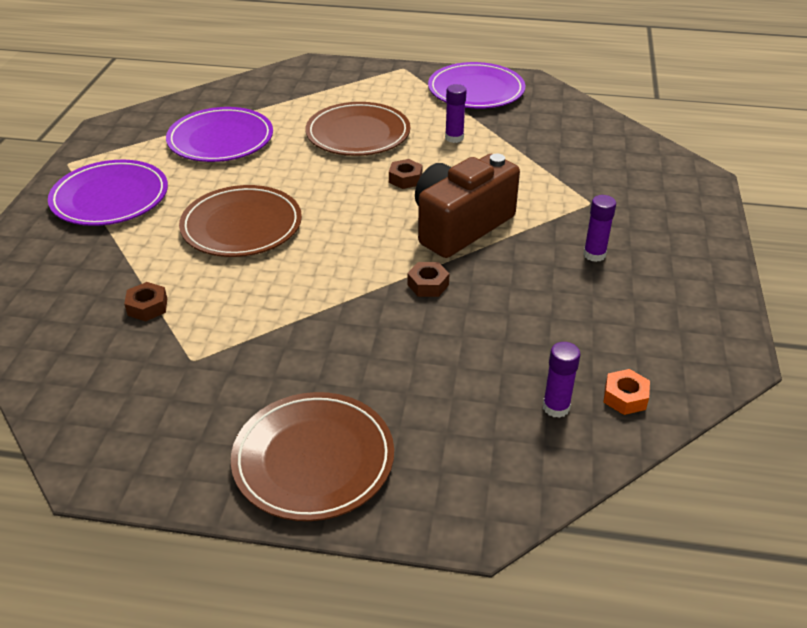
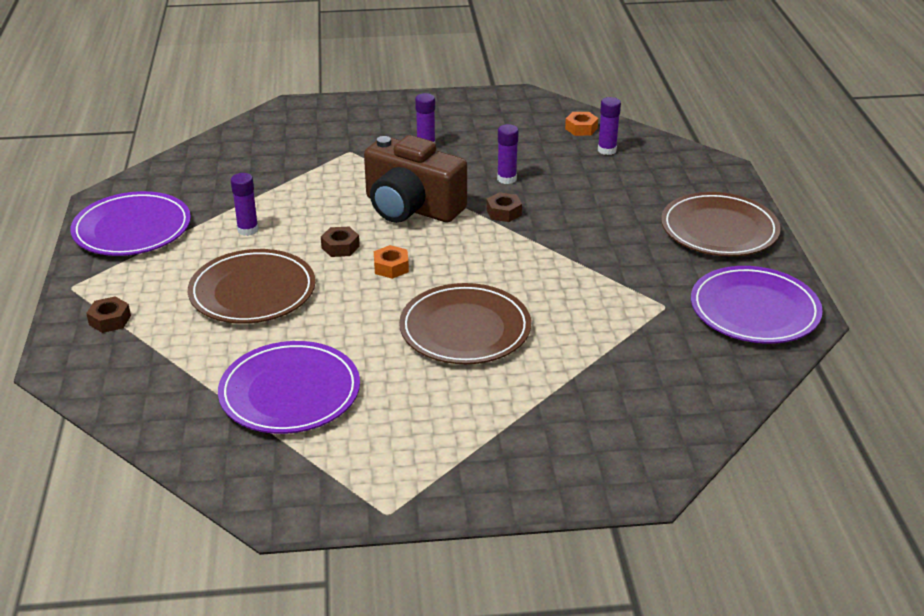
camera: 105 degrees left, 5 degrees down
purple plate [48,160,168,226] -> purple plate moved to [691,266,823,344]
brown nut [124,282,167,321] -> brown nut moved to [86,296,131,333]
none -> orange nut [374,245,409,279]
none -> purple glue stick [497,124,519,184]

